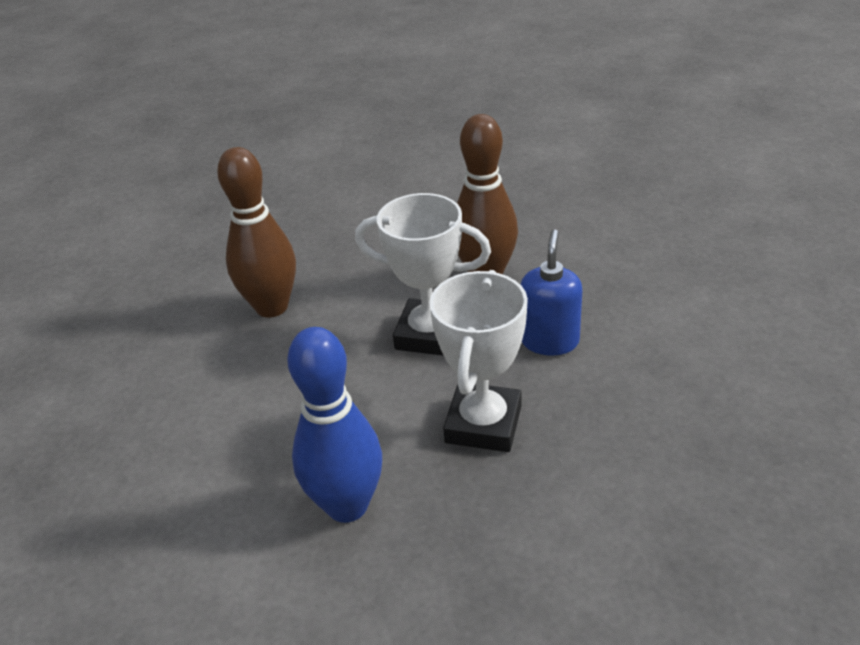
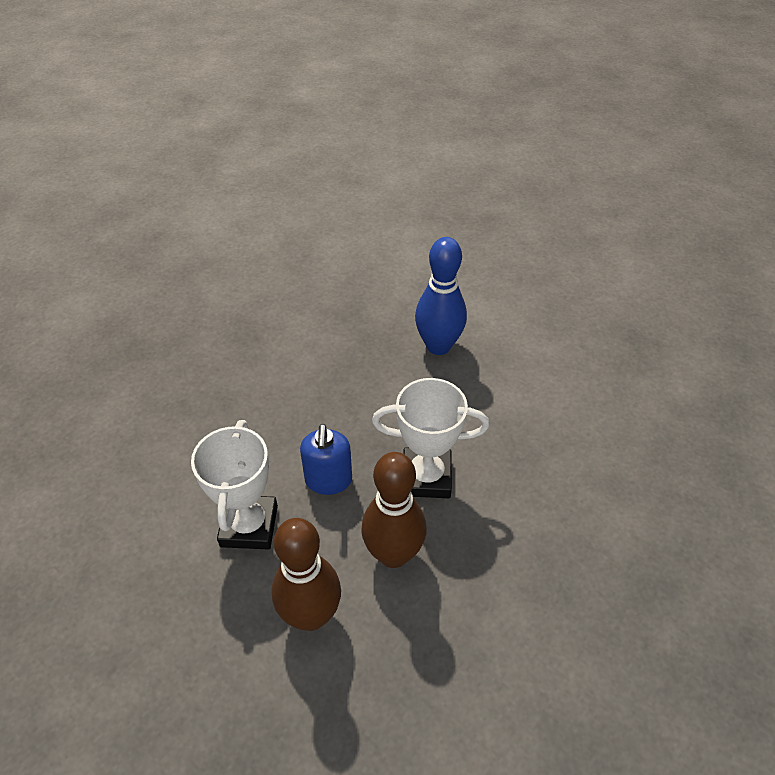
camera: 165 degrees right, 10 degrees up
brown bowling pin [217,147,296,318] -> brown bowling pin moved to [271,518,341,631]
white trophy [429,270,528,452] -> white trophy moved to [191,420,278,550]

